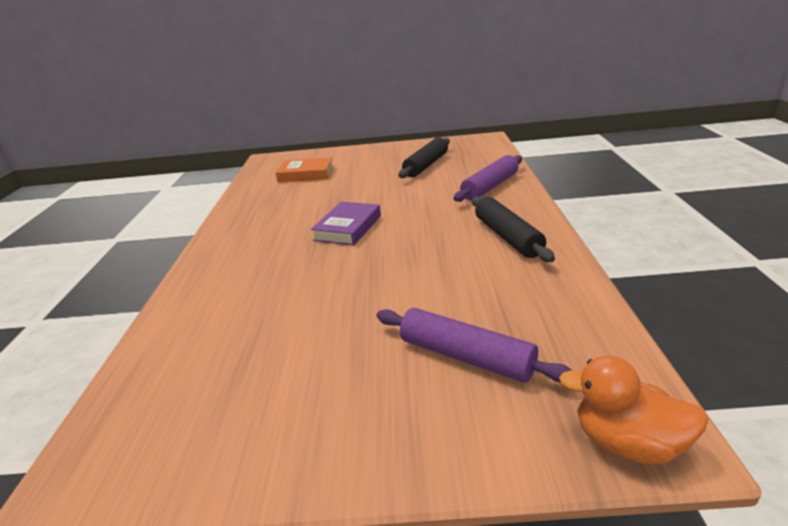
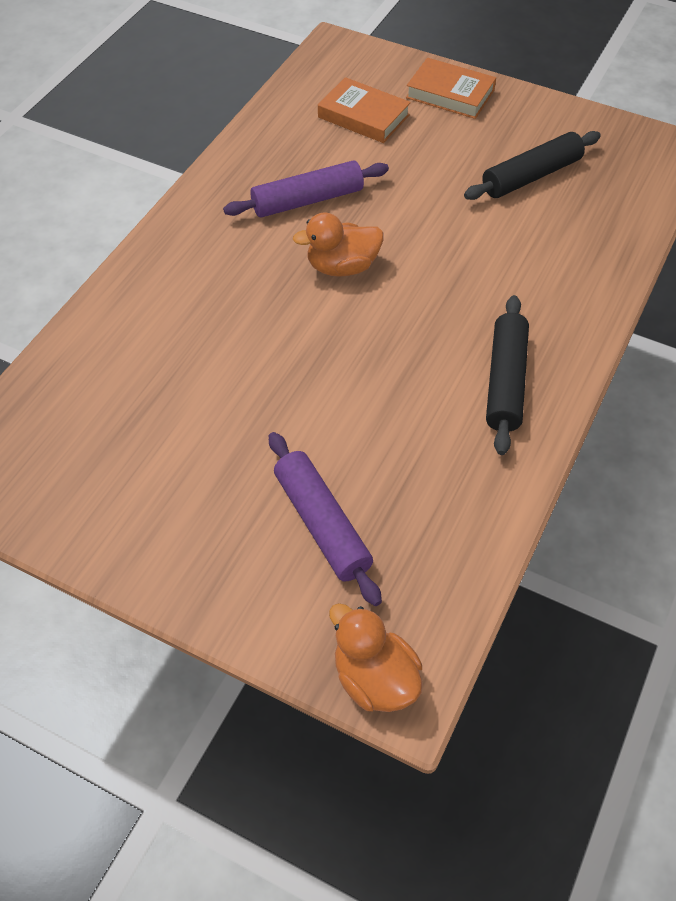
camera: 25 degrees right, 25 degrees up
purple book [311,202,381,246] -> orange duck [293,212,384,277]
purple rolling pin [454,155,522,202] -> purple rolling pin moved to [223,161,389,218]
none -> orange book [406,58,496,119]

